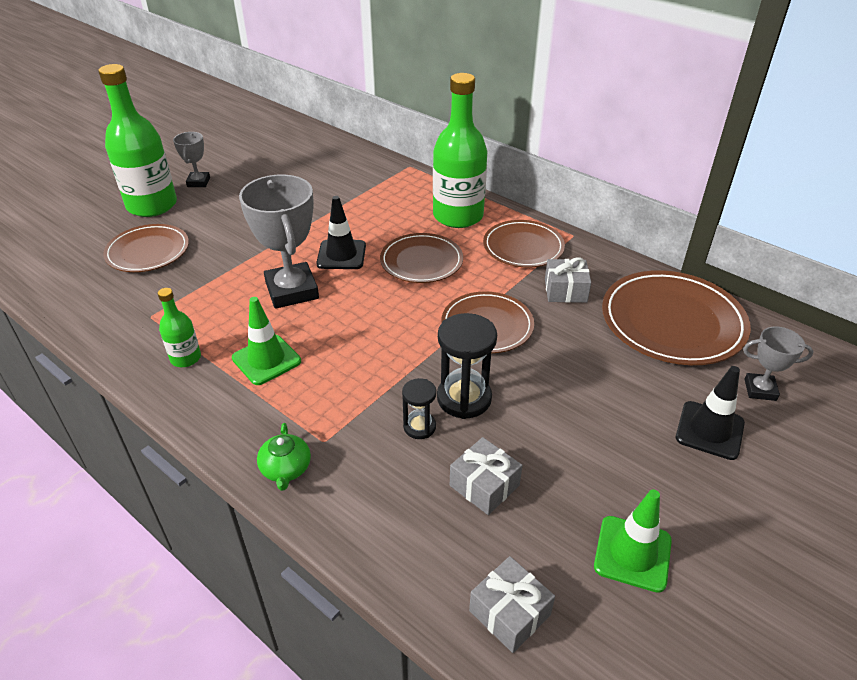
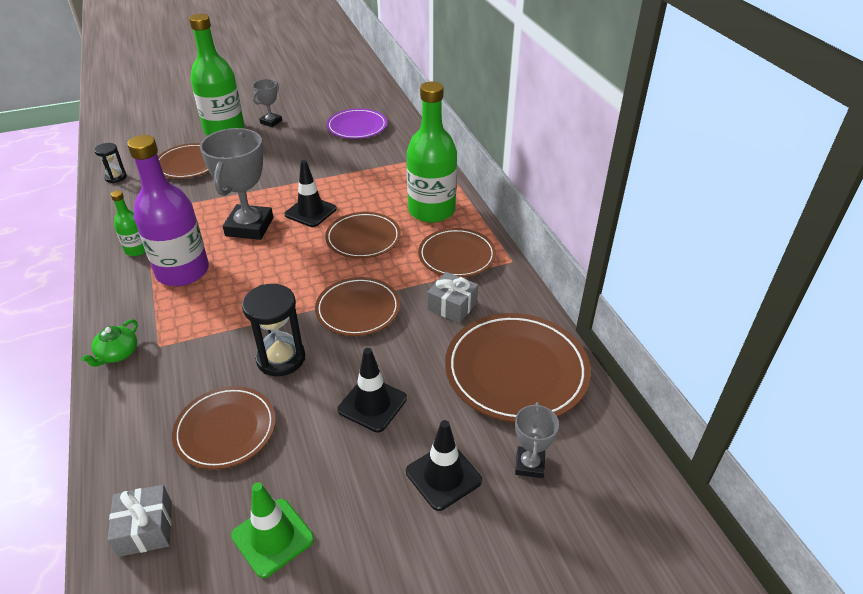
camera: 30 degrees right, 0 degrees up
green traffic cone [232,297,301,385] -> purple bottle [127,135,209,286]
black hourglass [402,378,437,439] -> black hourglass moved to [94,143,127,183]
grey gift [450,437,523,515] -> brown plate [172,386,276,470]
grey trophy [743,326,814,401] -> grey trophy turned 60 degrees clockwise [515,402,559,478]
none -> purple plate [326,108,387,139]
none -> black traffic cone [338,348,407,432]

